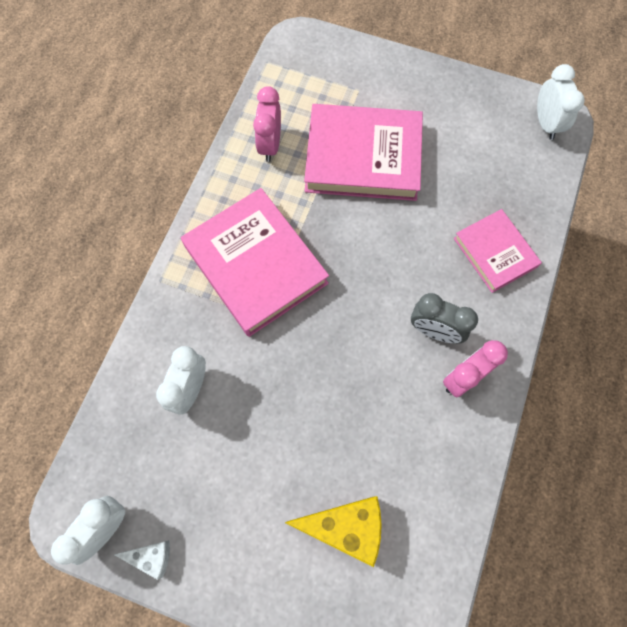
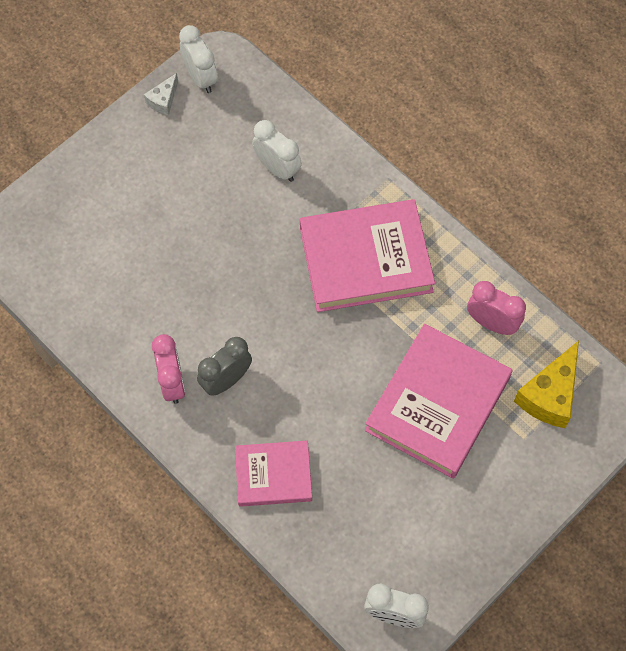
camera: 115 degrees right, 5 degrees down
yellow cheese [285,496,382,567] -> yellow cheese moved to [514,340,579,428]

